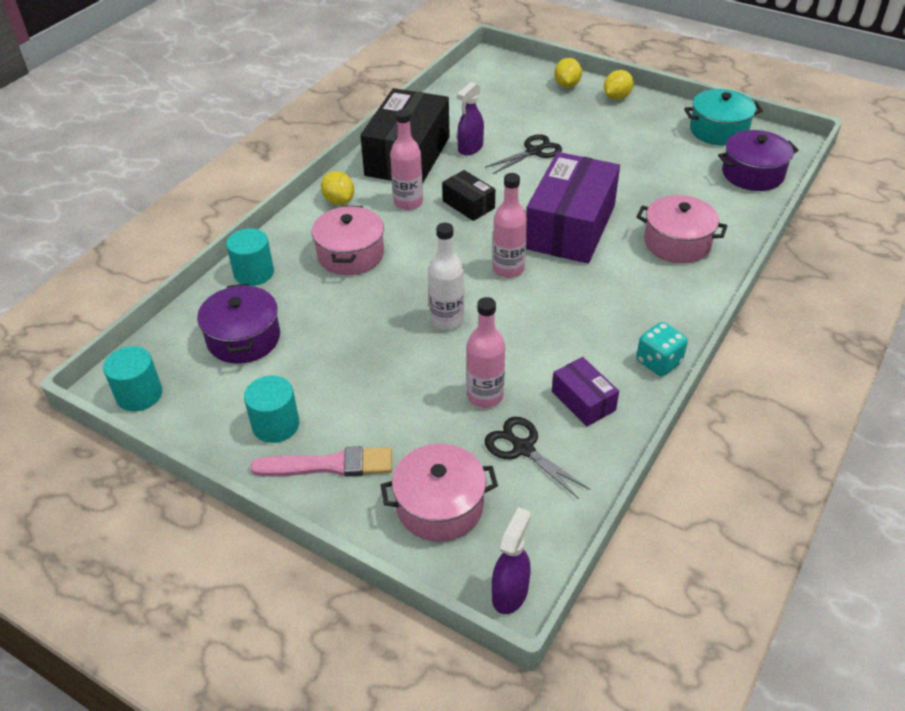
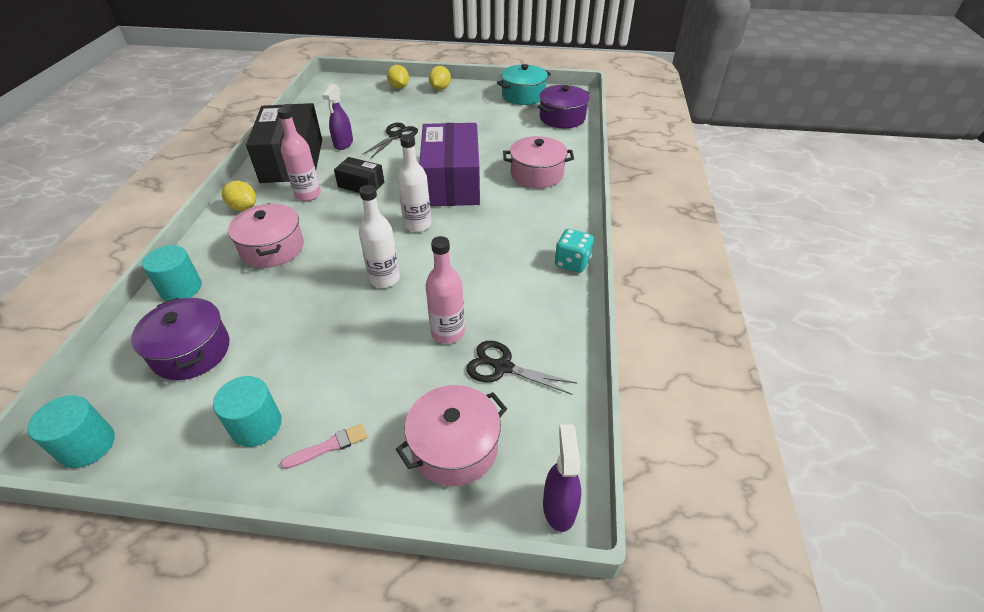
camera: 25 degrees left, 0 degrees up
pink brush [250,446,392,477] -> pink brush [280,424,367,469], size x0.58
pink bottle [493,173,527,278] -> white bottle [397,134,431,232]
purple box [552,357,619,426] -> none

